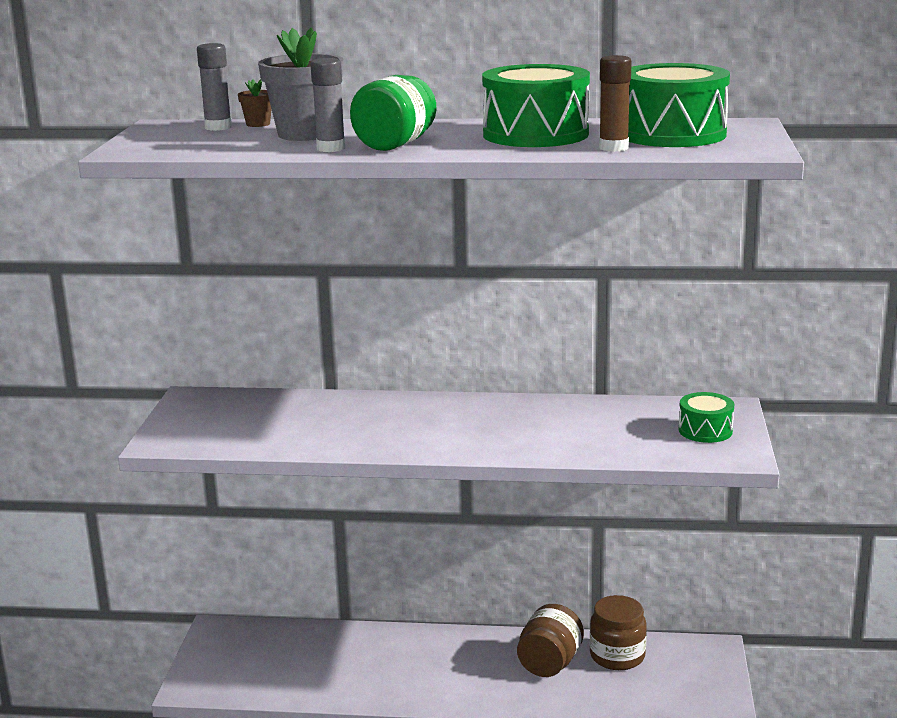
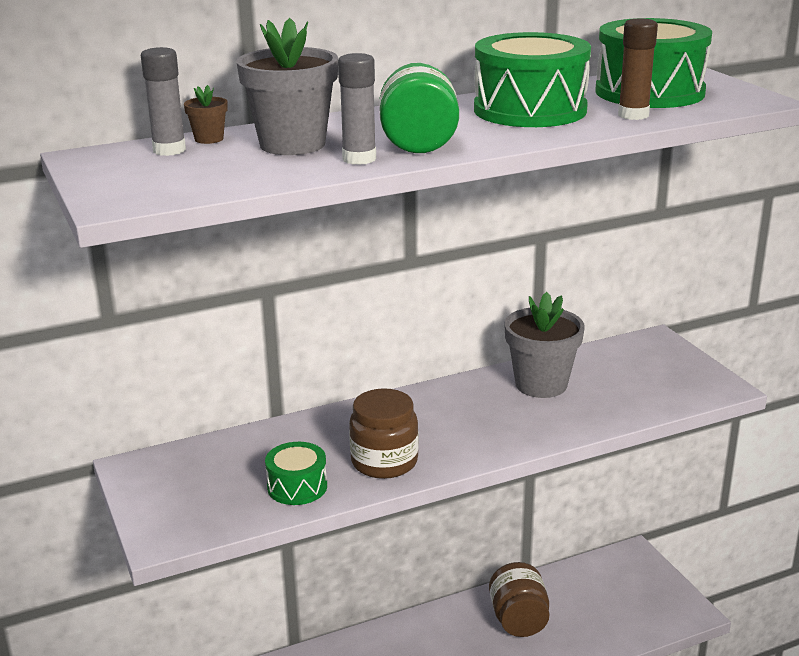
camera: 30 degrees left, 5 degrees up
brown jar [590,595,647,670] -> brown jar moved to [349,388,419,479]
green drum [679,392,734,443] -> green drum moved to [265,442,327,505]
none -> grey flower pot [504,292,585,398]

